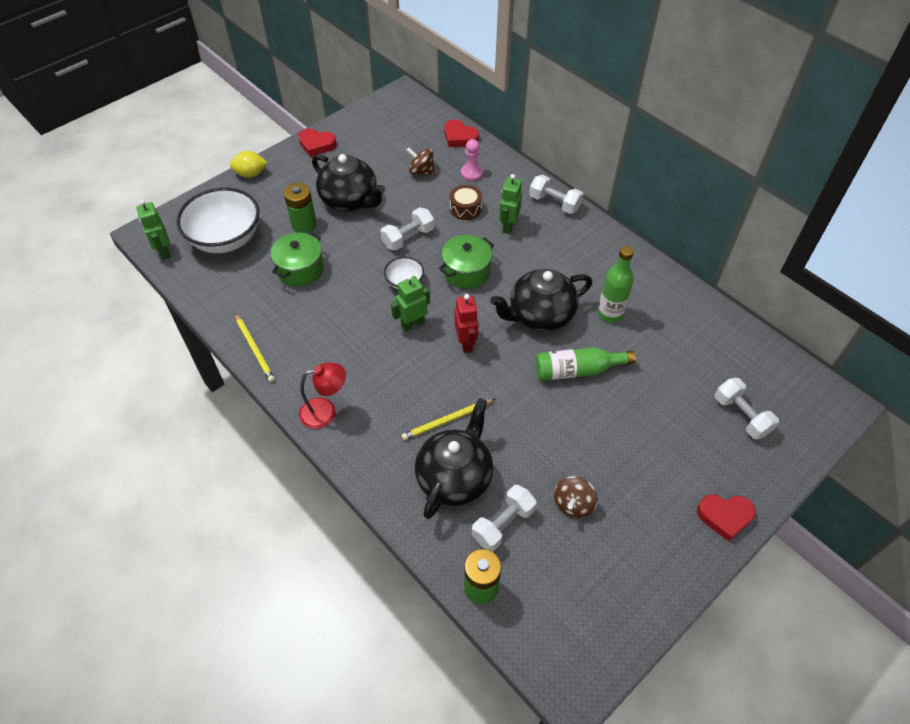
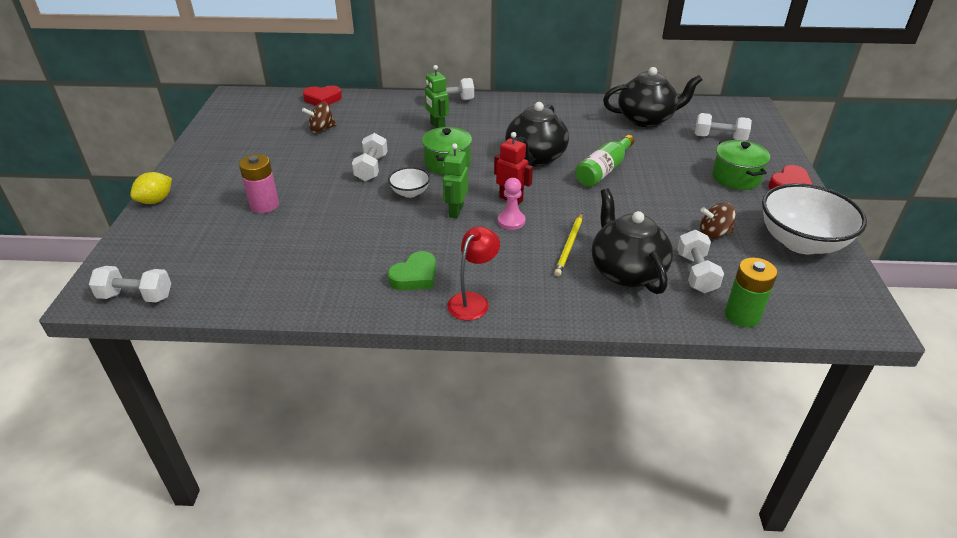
camera: 45 degrees left, 15 degrees down
green robot [136,200,171,260] -> white dumbbell [89,266,171,302]
white bowl [176,187,259,253] -> white bowl moved to [762,183,867,254]
yellow pencil [235,313,275,382] -> none
green pot [271,232,324,287] -> green pot moved to [712,140,770,190]
green battery [284,183,317,233] -> pink battery [239,154,279,213]
red heart [298,128,337,157] -> none
black teapot [312,154,385,211] -> black teapot moved to [603,67,702,127]
brown drum [450,185,482,220] -> none
pink pawn [461,139,483,181] -> pink pawn moved to [498,178,525,230]
brown spinning top [554,476,598,518] -> brown spinning top turned 105 degrees clockwise [700,203,736,239]
green bottle [598,246,634,322] -> none
none -> green heart [388,251,436,290]

